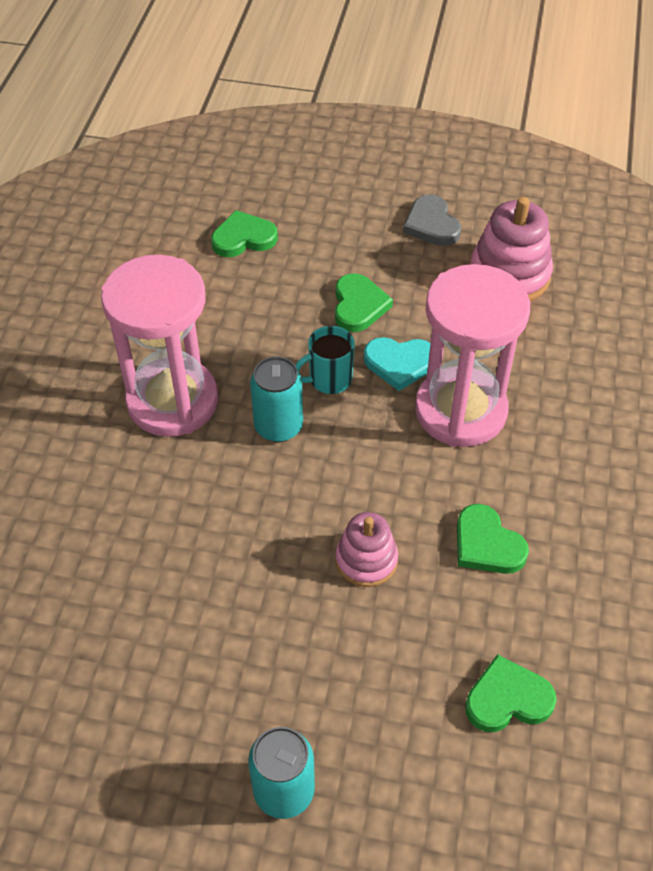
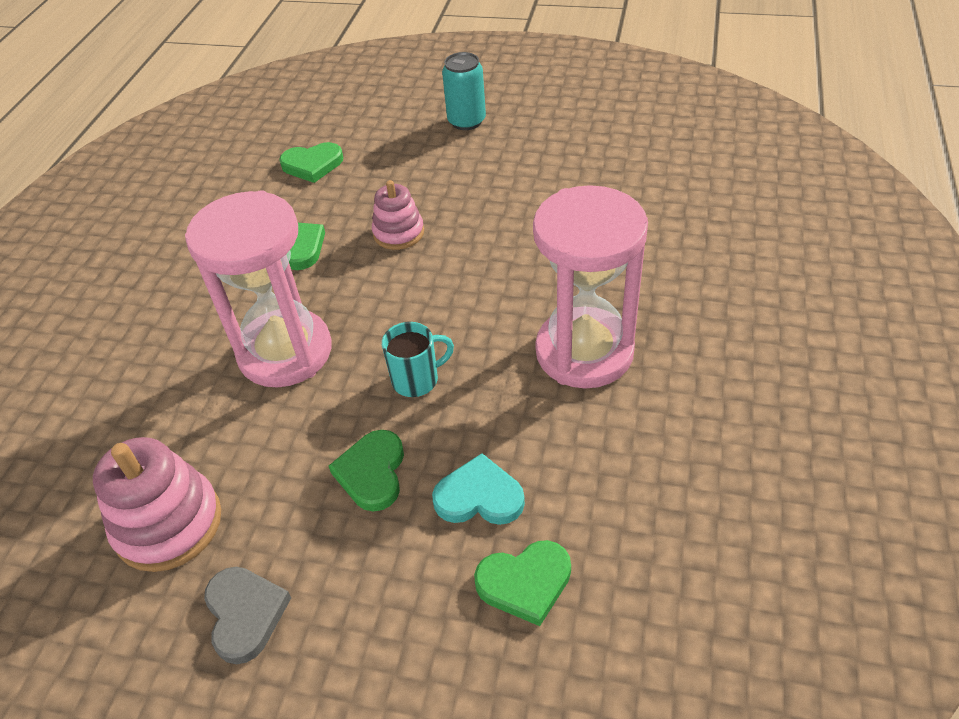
camera: 175 degrees left, 5 degrees down
turquoise can [250,356,303,442] -> none
turquoise heart [364,337,431,391] -> turquoise heart moved to [432,453,525,525]

